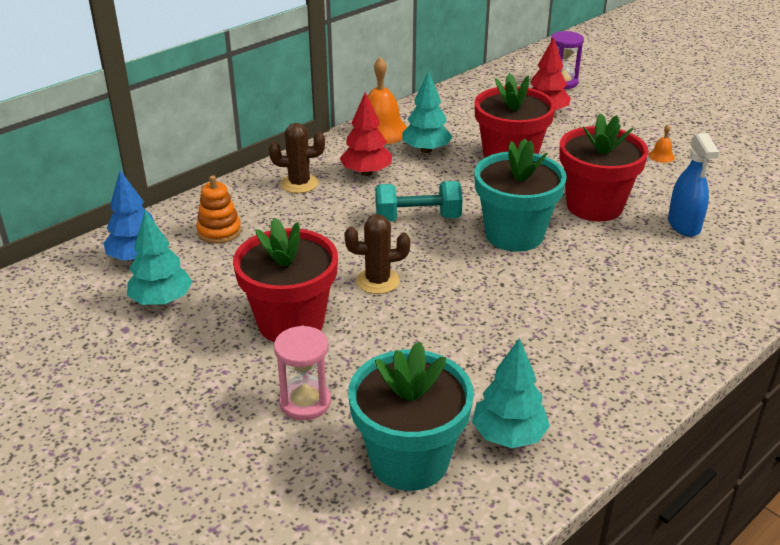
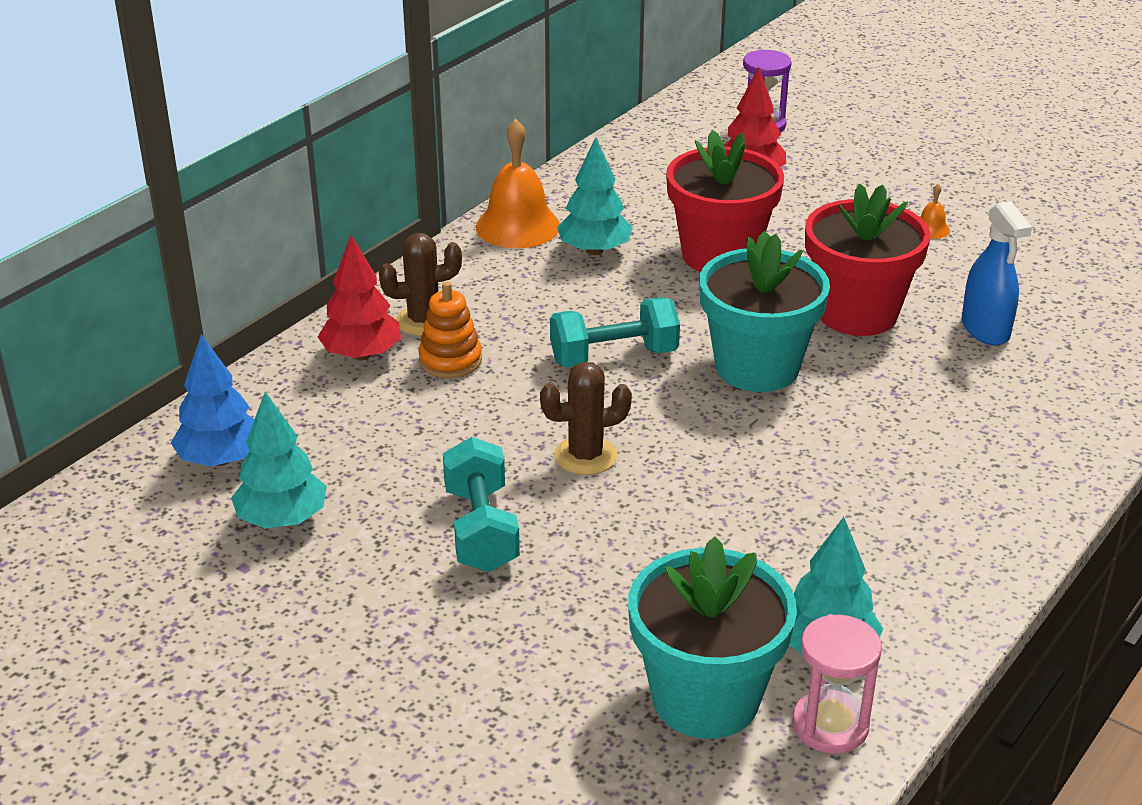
camera: 10 degrees left, 0 degrees up
orange stacking toy [196,175,242,244] -> orange stacking toy moved to [418,282,482,378]
red flower pot [233,218,338,342] -> turquoise dumbbell [443,437,520,572]
pink hourglass [274,326,331,420] -> pink hourglass moved to [792,614,882,754]
red tree [340,92,392,176] -> red tree moved to [318,235,401,360]

